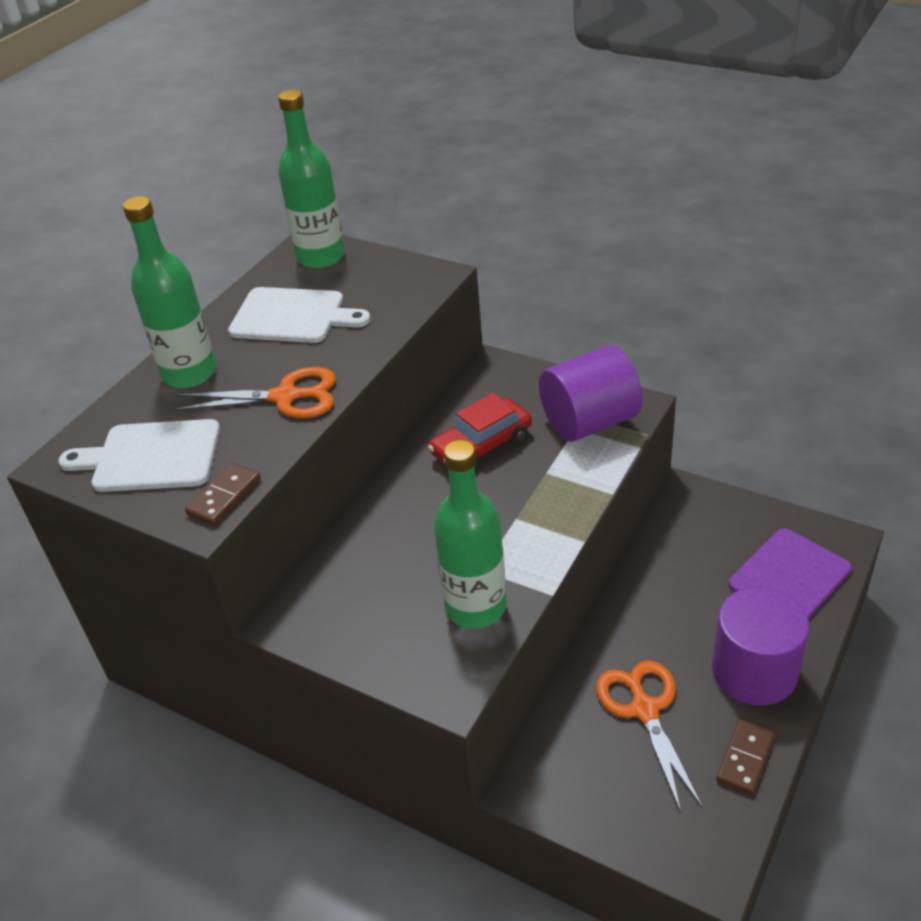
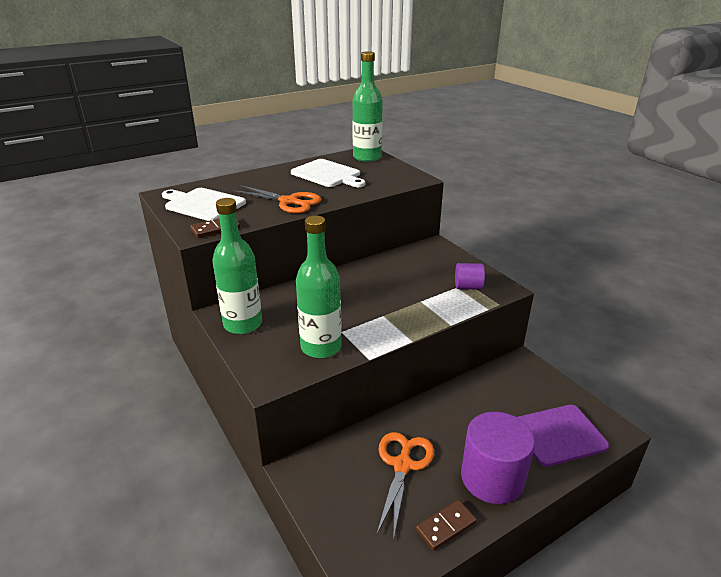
camera: 25 degrees right, 10 degrees down
green bottle [123,196,216,388] -> green bottle moved to [212,198,262,334]
red car [428,393,532,468] -> none
purple cylinder [539,345,643,442] -> purple cylinder [455,263,485,290], size x0.51

